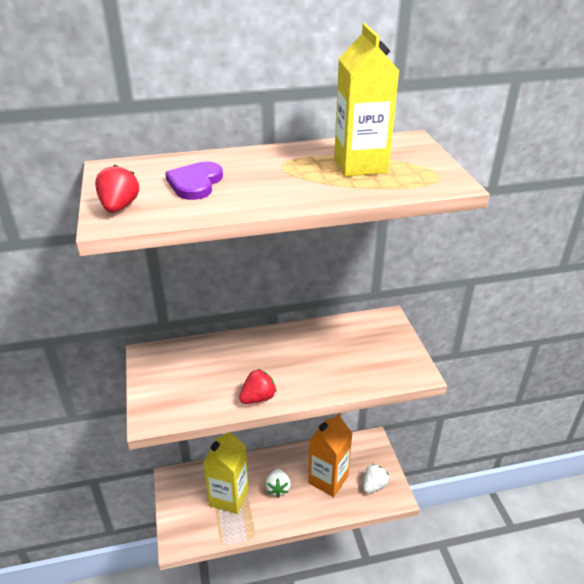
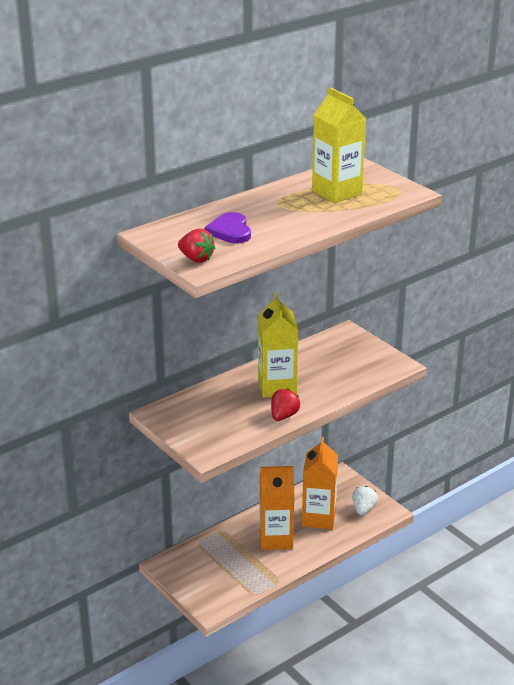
camera: 25 degrees left, 5 degrees down
red strawberry [95,164,139,213] -> red strawberry turned 150 degrees clockwise [178,228,215,263]
yellow carton [203,432,249,514] -> yellow carton moved to [258,293,298,398]
white strawberry [265,469,291,497] -> orange carton [260,466,294,550]

